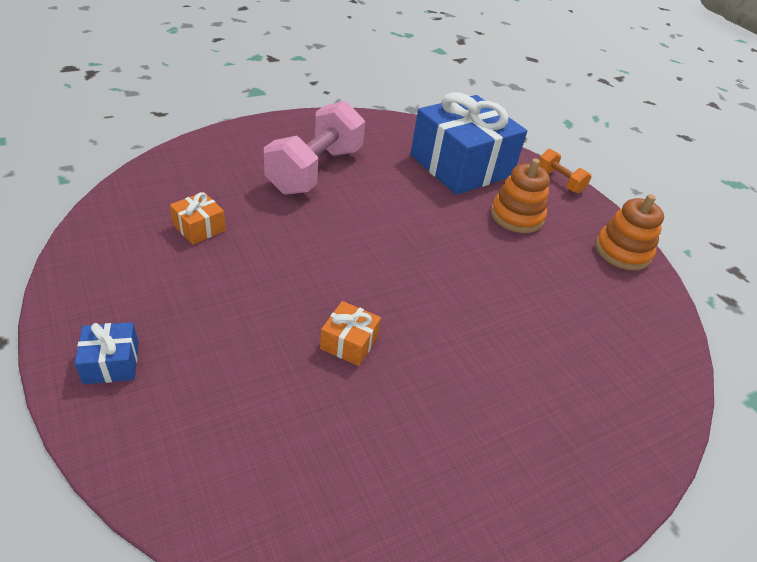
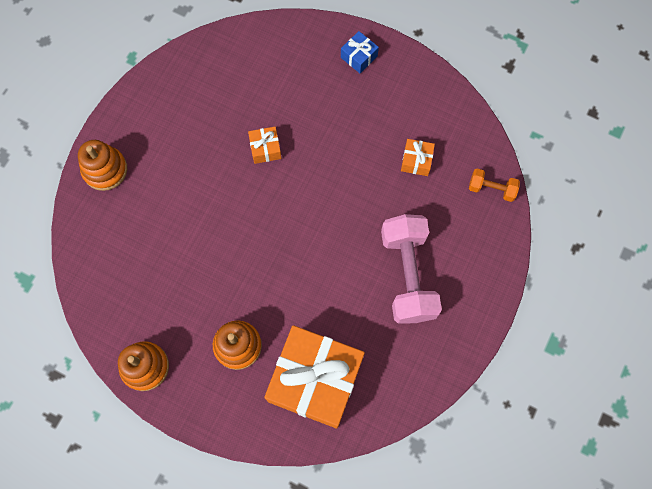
camera: 150 degrees right, 30 degrees up
blue gift [411,92,527,195] -> orange gift [264,325,365,429]
orange dumbbell [539,149,592,193] -> orange dumbbell moved to [469,169,520,202]
none -> orange stacking toy [78,140,127,191]

